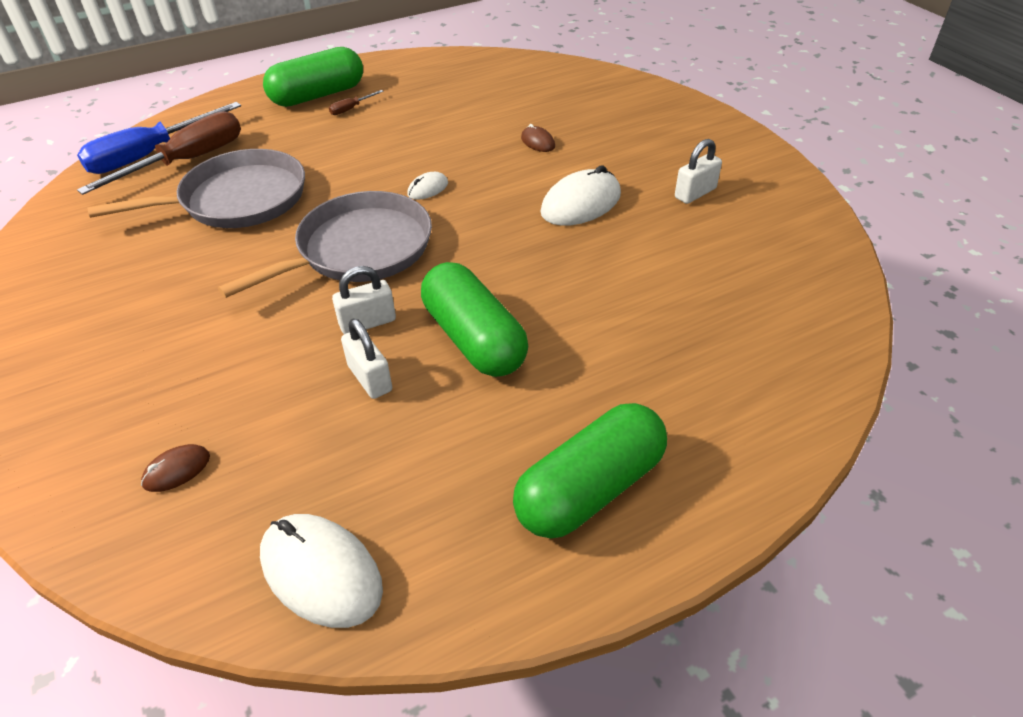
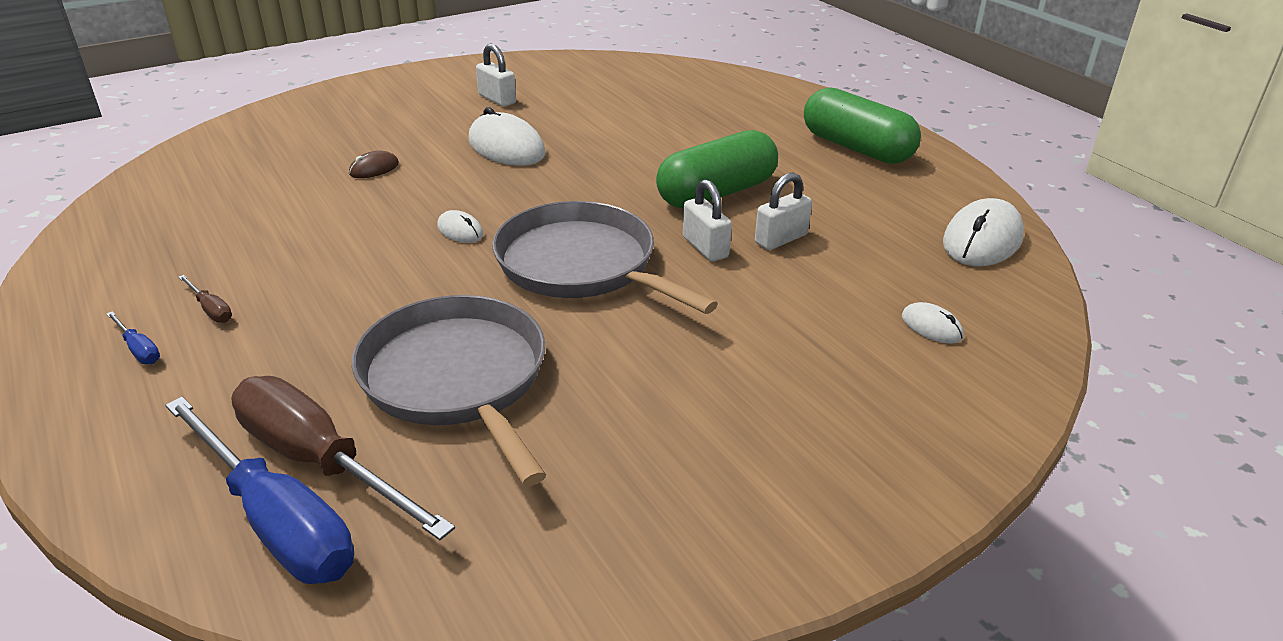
camera: 95 degrees left, 10 degrees down
brown mouse [141,444,210,492] -> white mouse [902,302,964,344]
green capsule [263,47,363,107] -> blue screwdriver [106,311,160,364]

